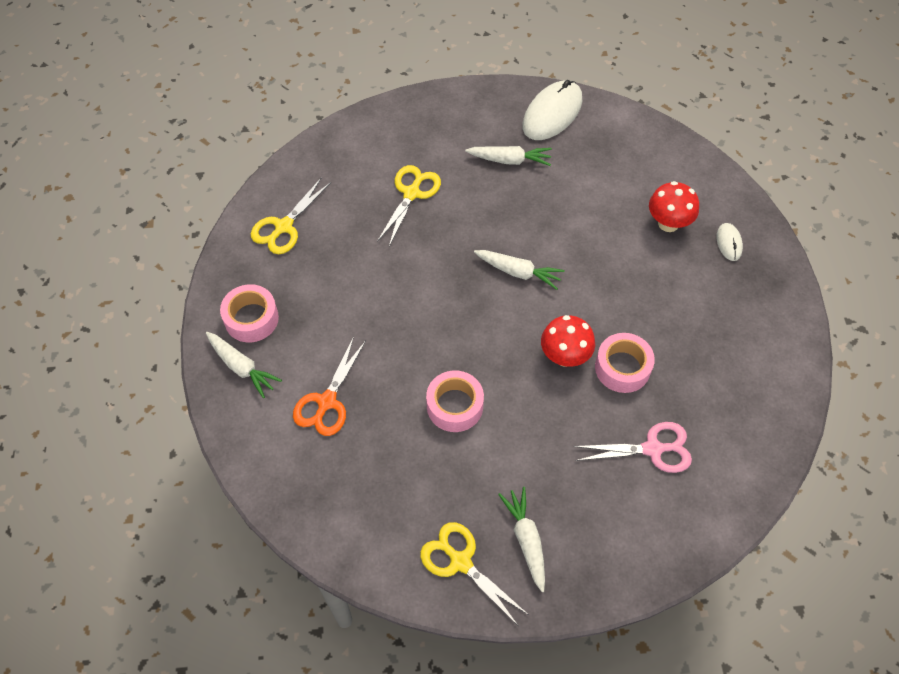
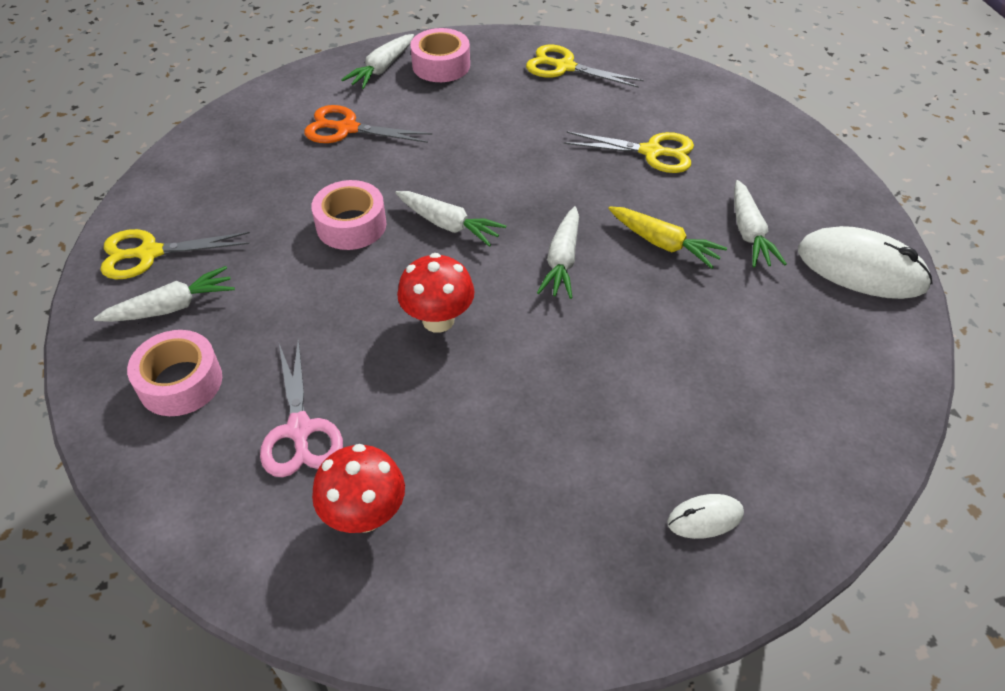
camera: 80 degrees right, 10 degrees down
yellow scissors [420,522,529,625] -> yellow scissors turned 135 degrees counterclockwise [100,229,250,279]
pink tape [595,333,655,393] -> pink tape moved to [127,330,222,416]
red mushroom [649,181,699,232] -> red mushroom moved to [312,444,405,533]
none -> white carrot [395,191,506,247]
none -> yellow carrot [608,206,727,269]

